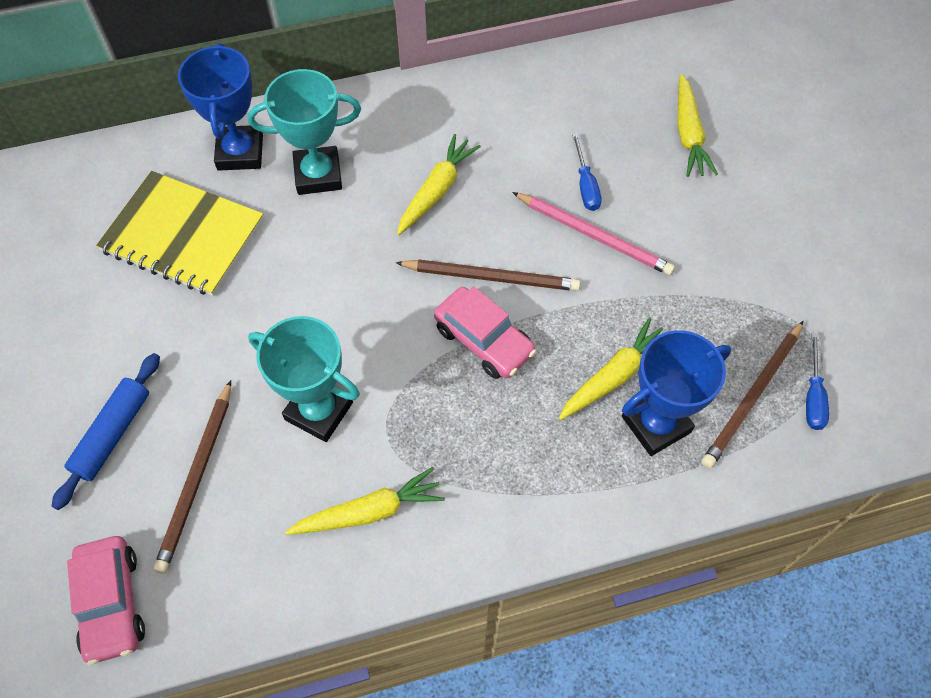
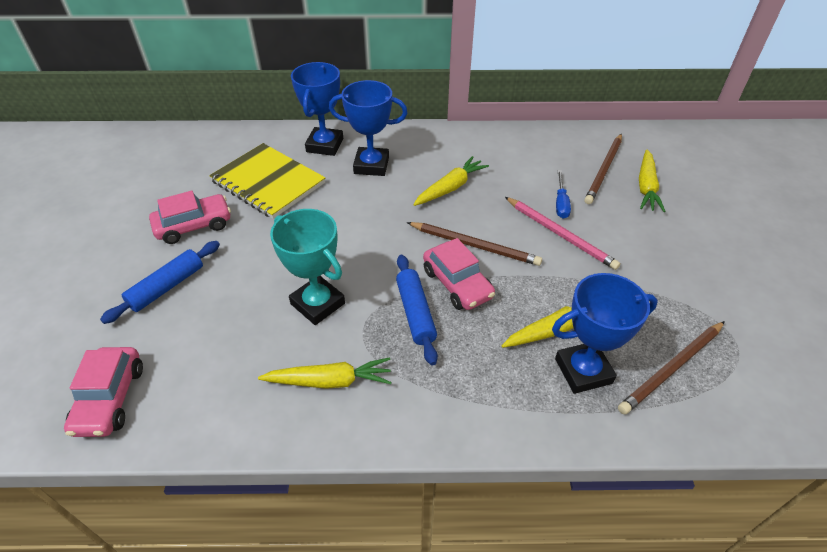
camera: 15 degrees right, 15 degrees down
brown pencil [154,380,231,574] -> brown pencil moved to [584,133,622,204]
turquoise trophy [248,69,361,195] -> blue trophy [329,80,408,176]
blue screwdriver [806,333,829,430] -> none
none -> pink car [149,191,231,244]
none -> blue rolling pin [396,255,438,365]

